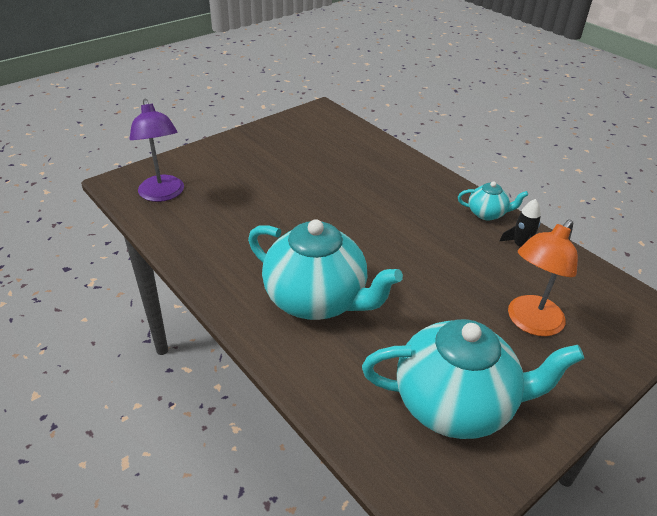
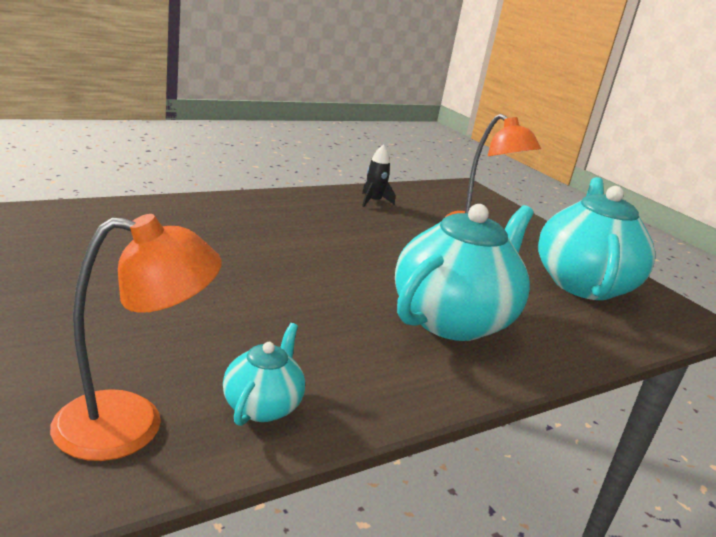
camera: 85 degrees left, 15 degrees down
purple lamp [129,99,184,202] -> orange lamp [50,214,222,461]
turquoise teapot [458,181,528,221] -> turquoise teapot moved to [223,323,305,426]

